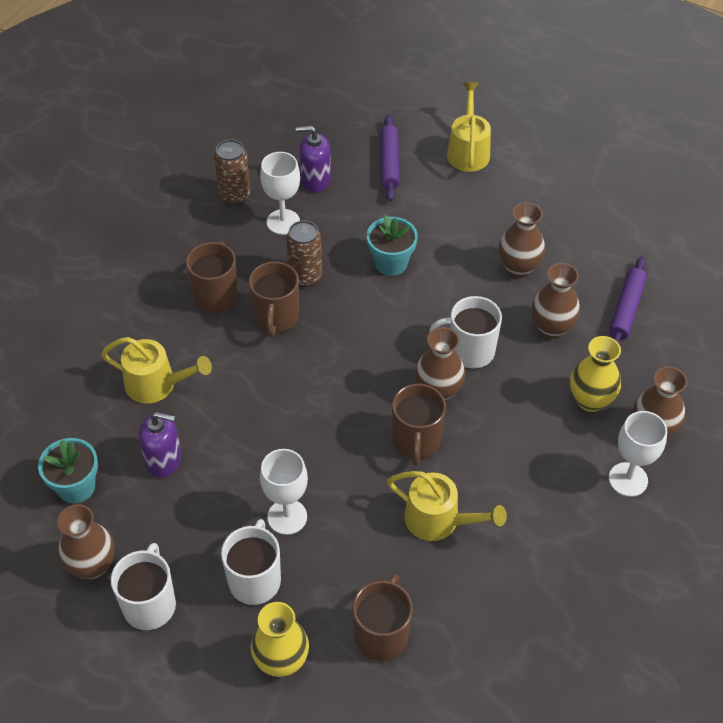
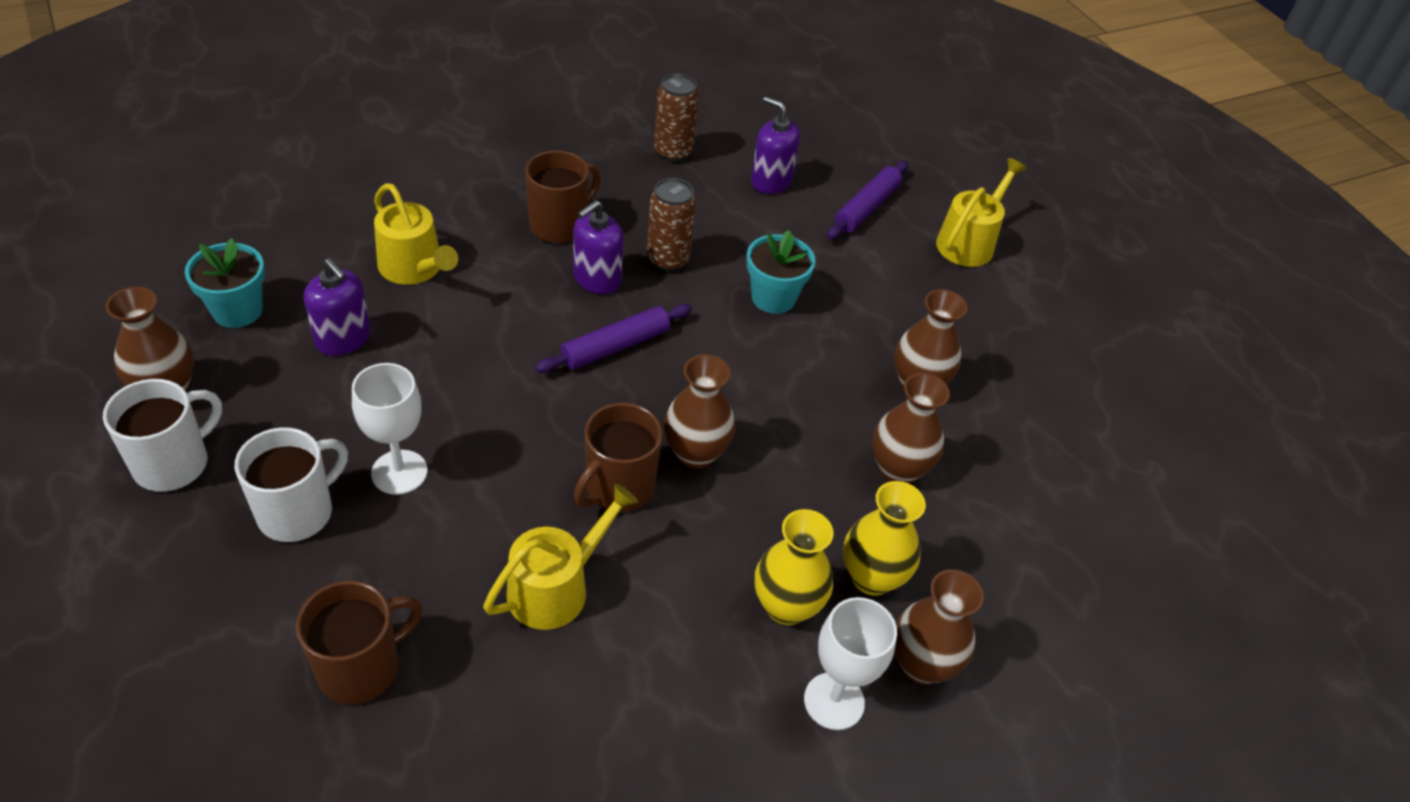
camera: 30 degrees right, 5 degrees down
brown mug [249,261,299,337] -> purple soap dispenser [573,200,624,294]
yellow vase [251,602,309,677] -> yellow vase moved to [755,509,834,625]
white goblet [260,152,300,235] -> none
yellow watering can [387,471,507,541] -> yellow watering can turned 105 degrees counterclockwise [483,483,638,630]
white mug [429,296,502,368] -> none
purple rolling pin [609,256,647,345] -> purple rolling pin moved to [535,304,692,373]

